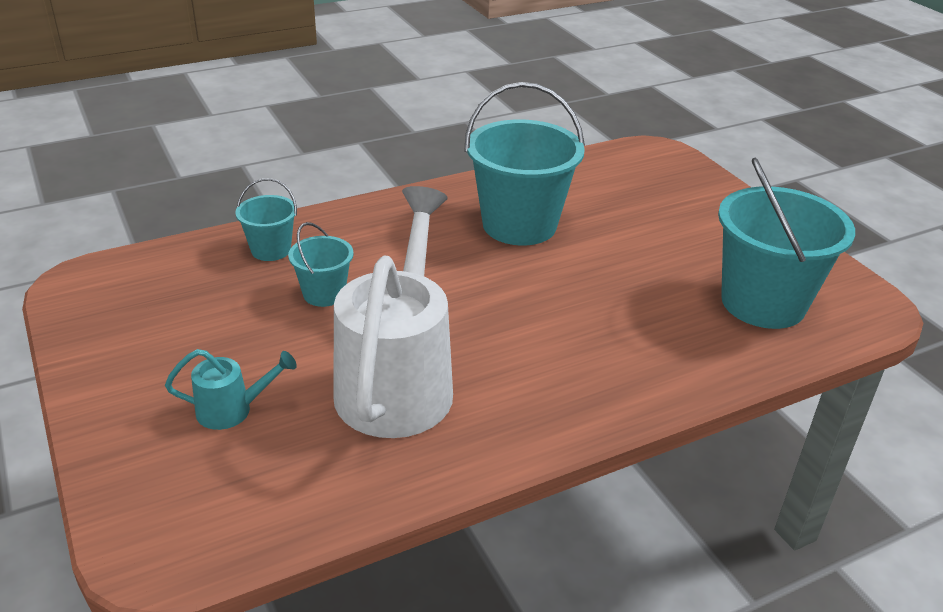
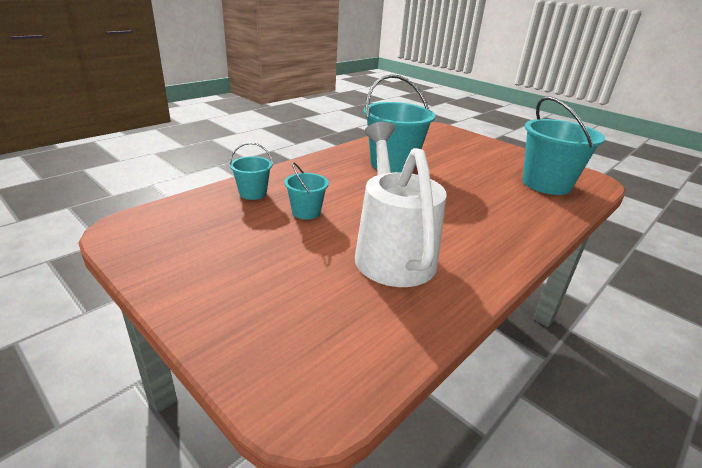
camera: 20 degrees left, 5 degrees down
turquoise watering can [165,349,297,430] -> none

